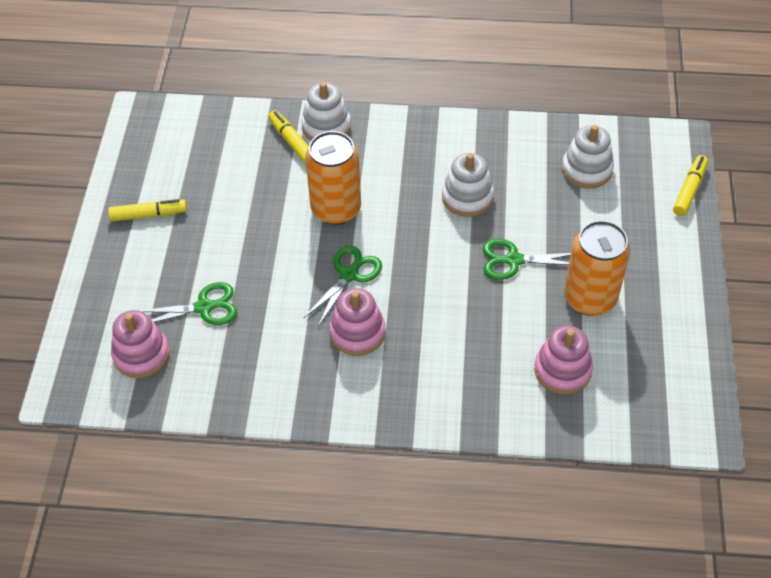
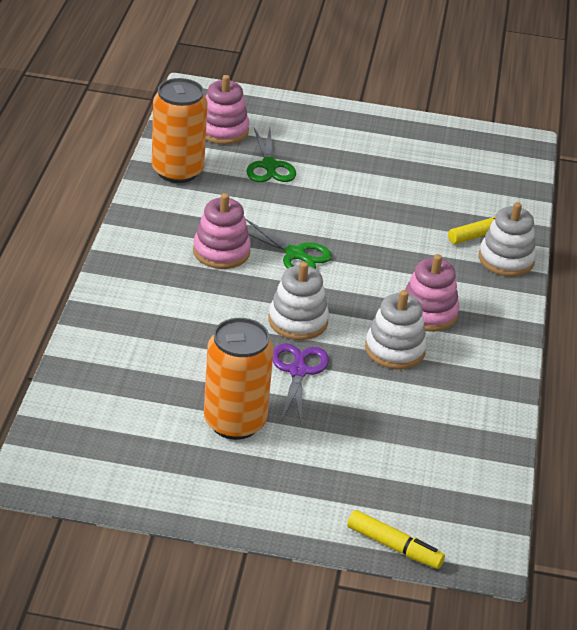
camera: 90 degrees right, 15 degrees down
yellow marker [108,199,187,221] -> none
orange can [305,131,361,225] -> orange can moved to [152,78,208,183]
green scissors [483,239,571,280] -> purple scissors [273,343,329,423]
pink stacking toy [534,325,593,395] -> pink stacking toy moved to [405,254,459,332]
white stacking toy [562,125,614,189] -> white stacking toy moved to [269,262,329,340]

